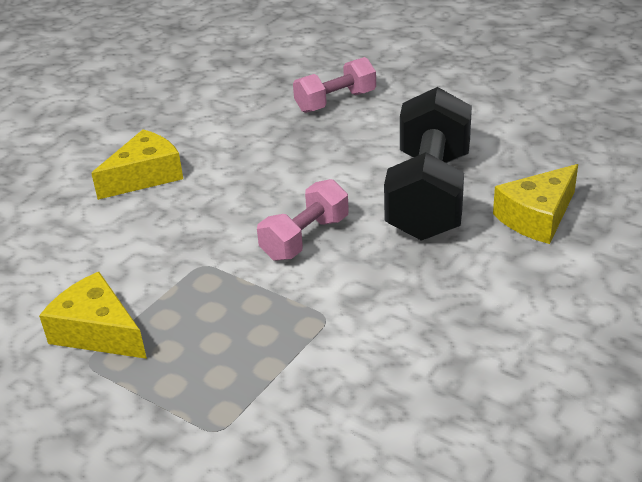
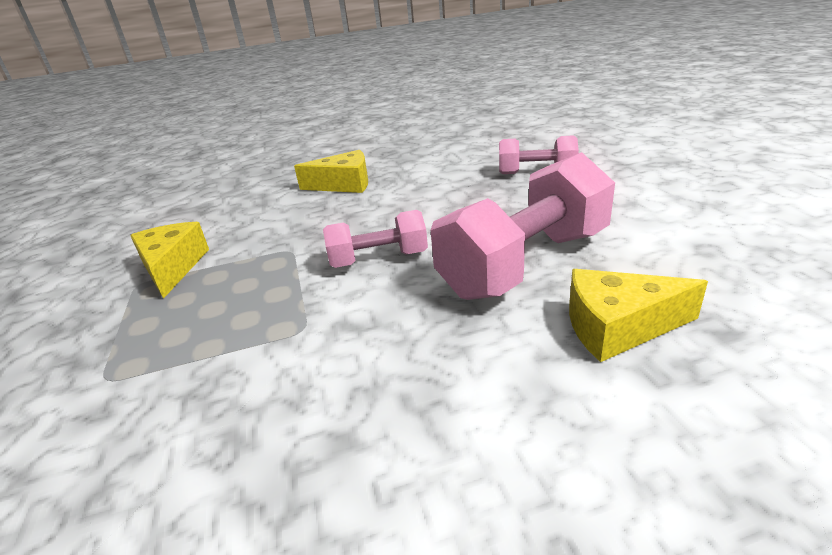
camera: 40 degrees right, 5 degrees down
black dumbbell [384,87,472,241] -> pink dumbbell [431,152,615,300]

